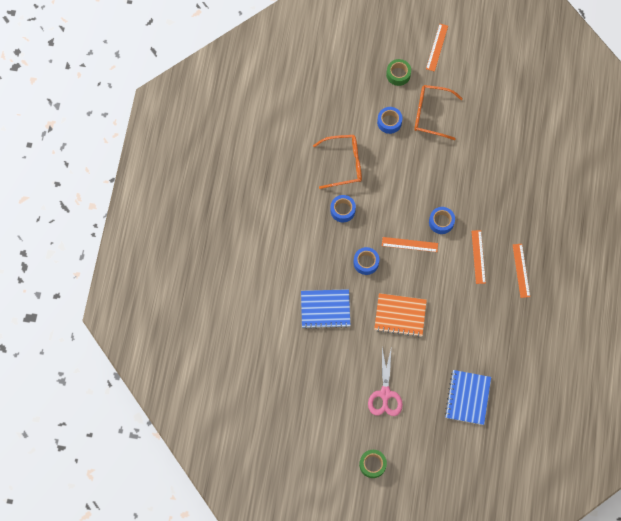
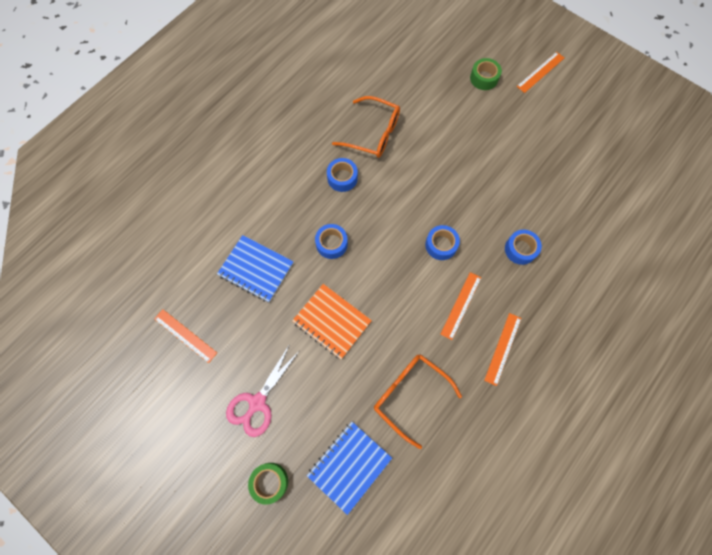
camera: 30 degrees right, 0 degrees up
green tape [359,450,387,478] -> green tape moved to [248,463,288,505]
blue tape [377,107,403,134] -> blue tape moved to [505,230,542,265]
orange ruler [382,237,438,252] -> orange ruler moved to [154,309,217,363]
orange glasses [414,85,463,140] -> orange glasses moved to [374,354,462,449]

